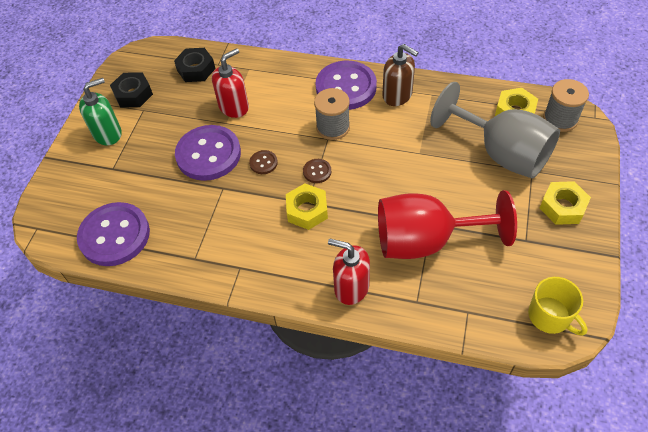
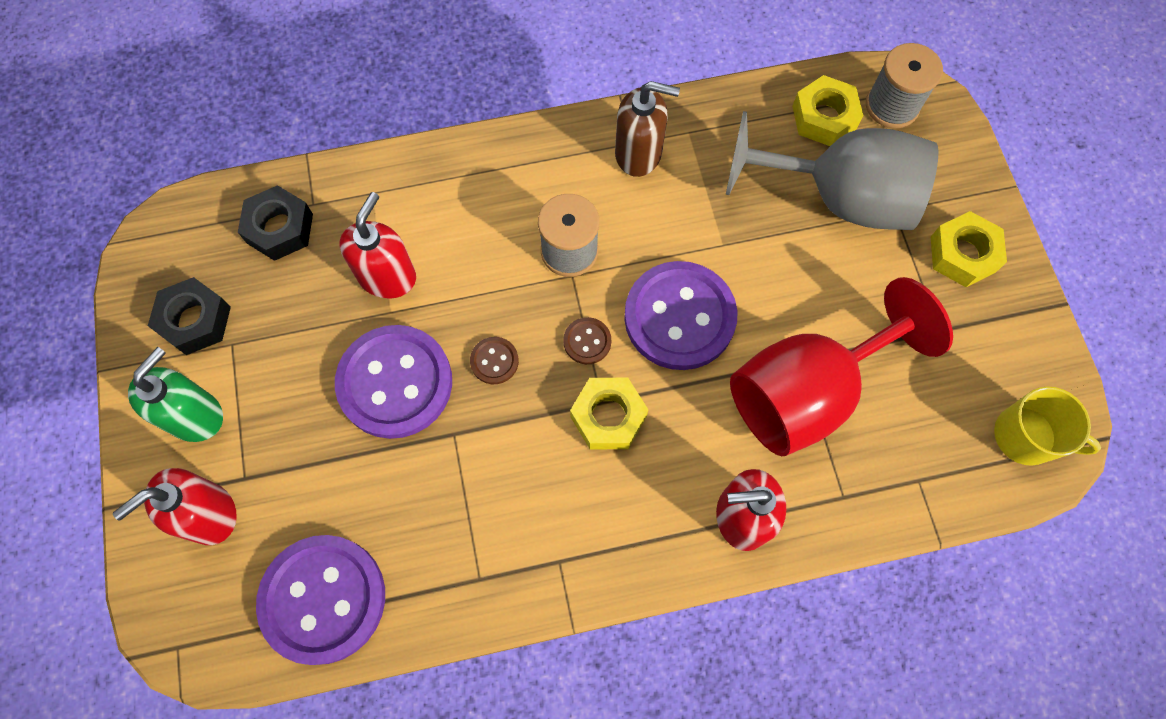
camera: 30 degrees left, 15 degrees up
purple button [315,61,377,110] -> purple button moved to [624,261,737,370]
none -> red soap dispenser [113,468,237,545]

